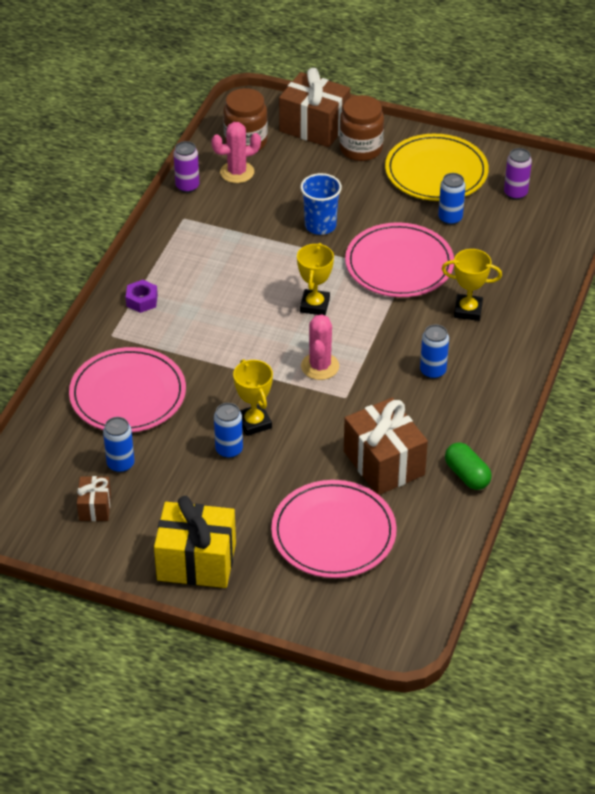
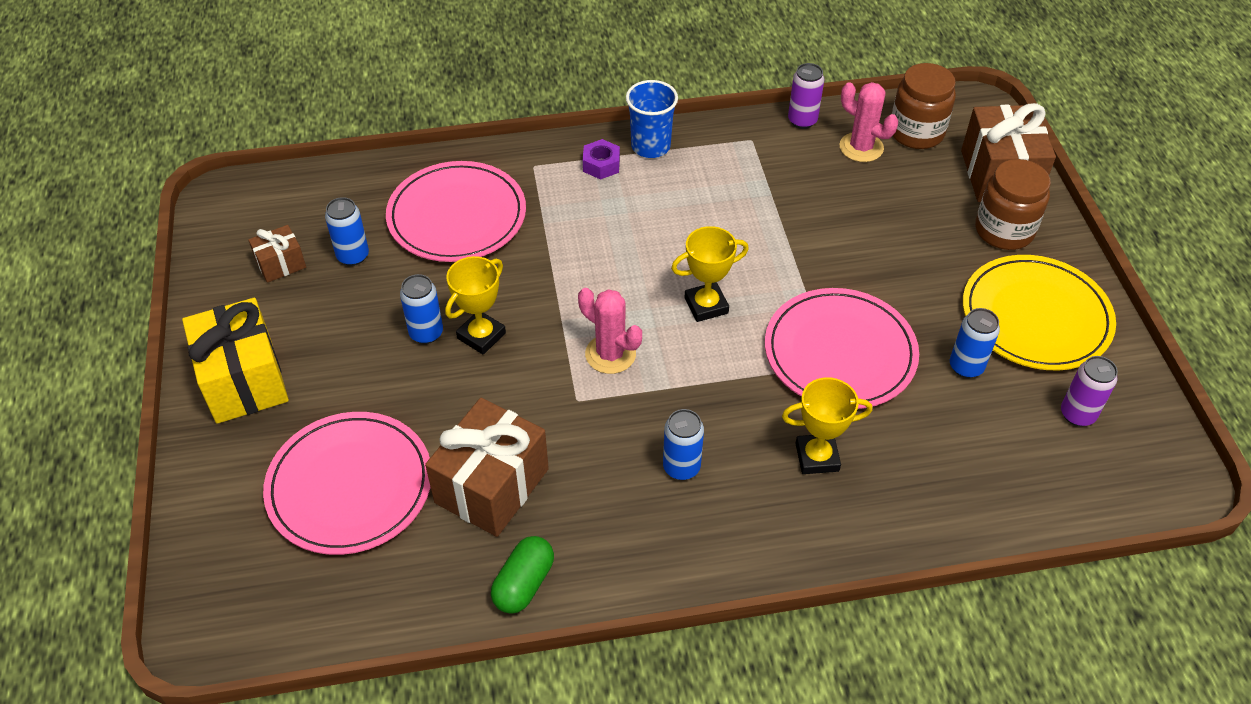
camera: 60 degrees right, 5 degrees up
blue cup [300,173,342,235] -> blue cup moved to [626,80,678,158]
pink cactus [301,314,339,380] -> pink cactus turned 60 degrees clockwise [578,288,642,374]
yellow trophy [442,249,502,321] -> yellow trophy turned 75 degrees counterclockwise [782,377,872,474]

